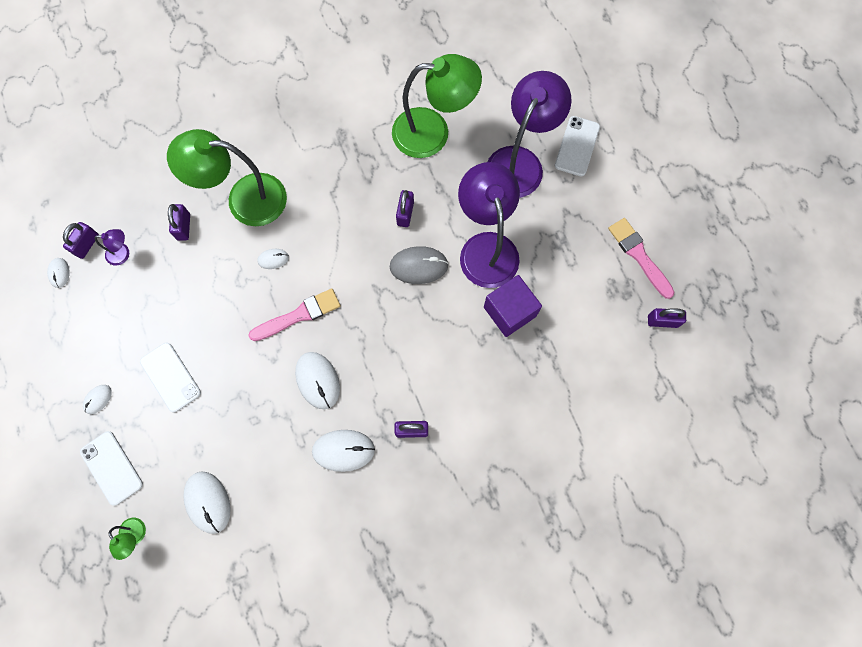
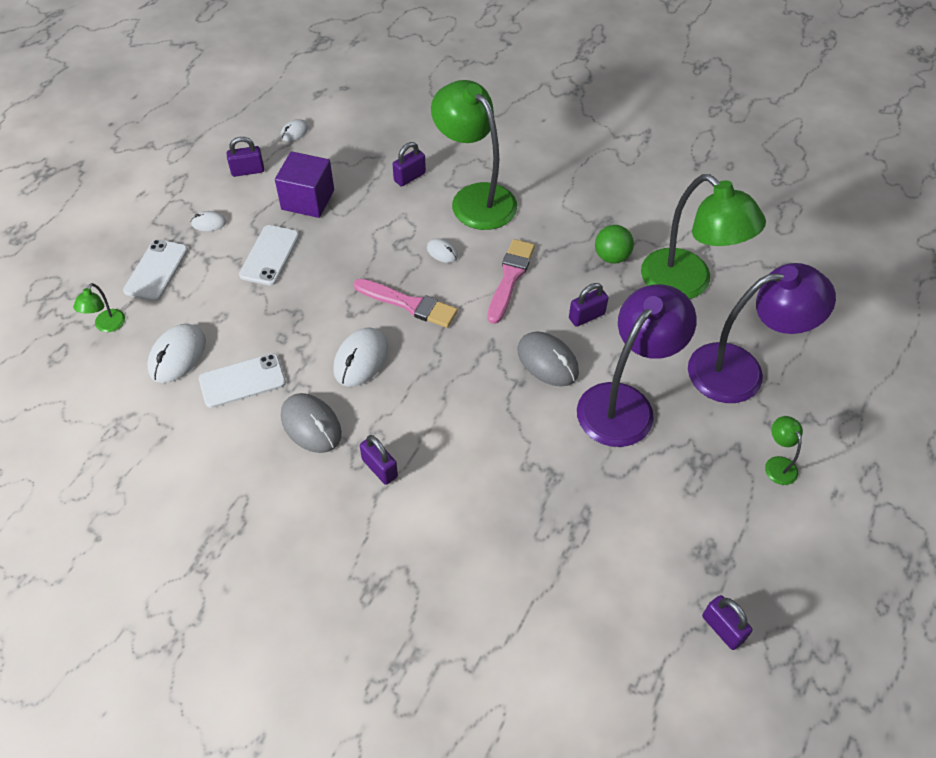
camera: 50 degrees right, 20 degrees down
purple padlock [63,222,99,259] -> purple padlock moved to [227,137,264,177]
purple lamp [95,229,129,266] -> none
white mouse [312,430,375,472] -> grey mouse [281,393,342,453]
purple cube [484,275,542,337] -> purple cube moved to [275,151,334,218]
white phone [555,116,600,177] -> white phone moved to [199,353,286,408]
pink brush [608,218,674,299] -> pink brush moved to [487,239,535,324]
none -> green ball [595,225,634,263]
none -> green lamp [765,416,803,485]

